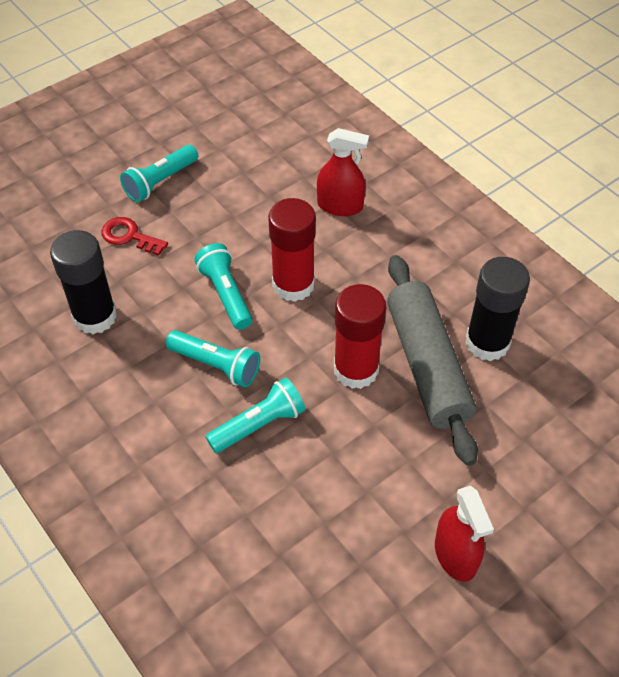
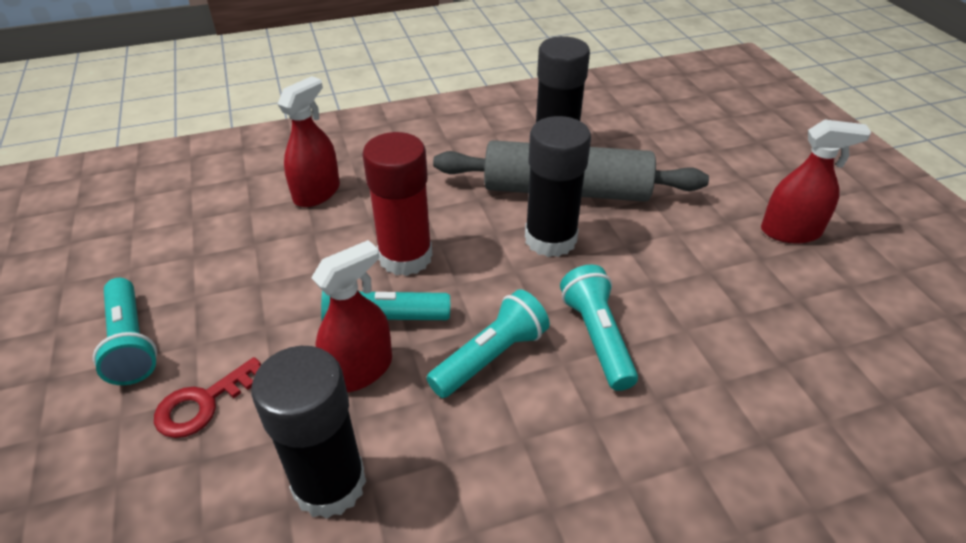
camera: 70 degrees left, 10 degrees down
red glue stick [334,284,386,389] -> black glue stick [525,116,591,257]
none -> red spray bottle [311,240,392,392]

